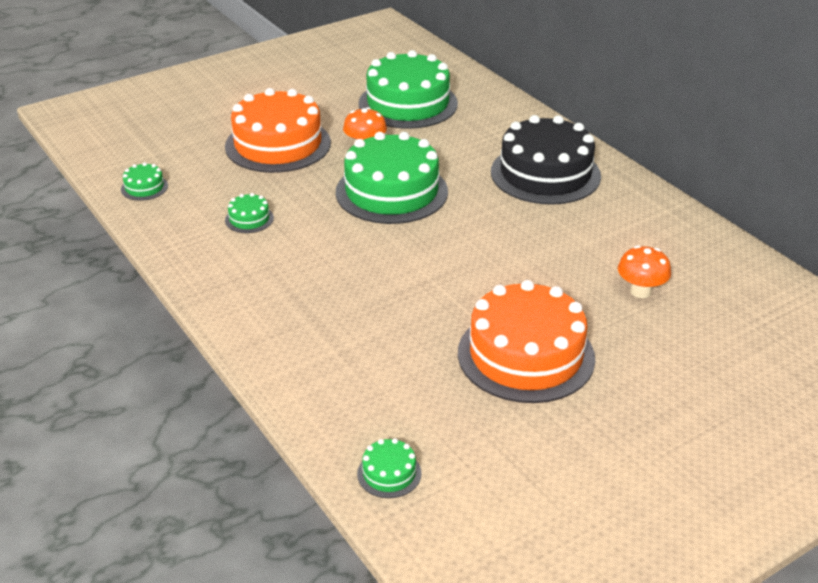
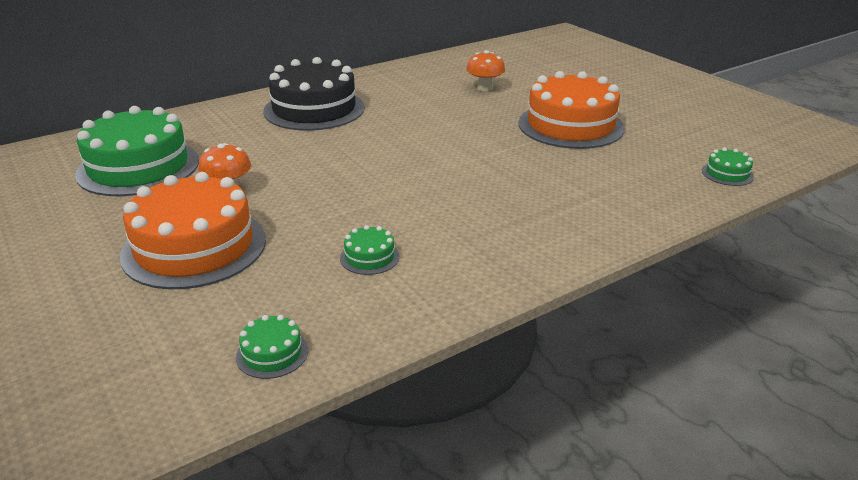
camera: 90 degrees left, 5 degrees down
green cake [336,132,448,224] -> none

